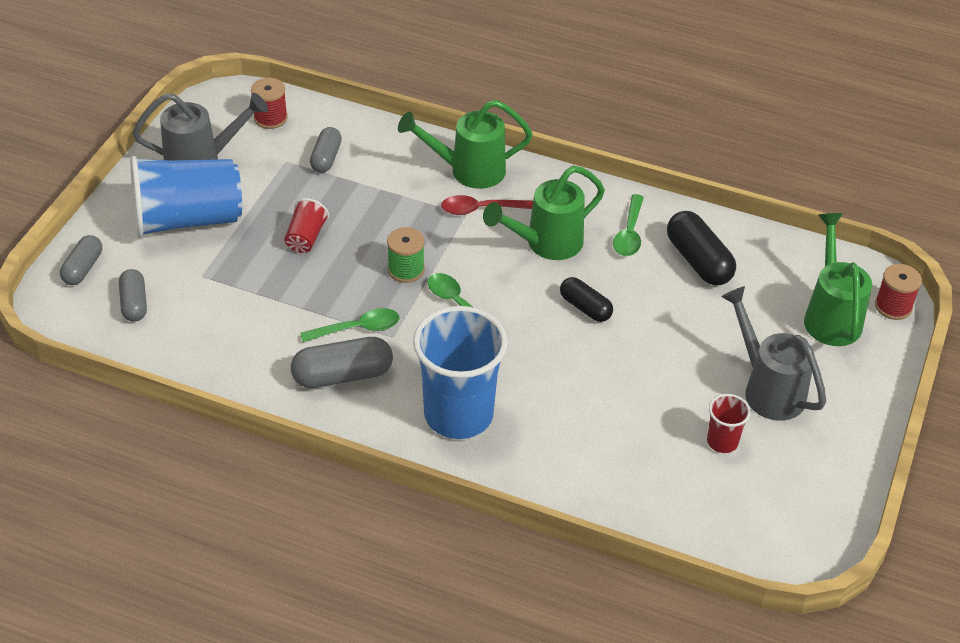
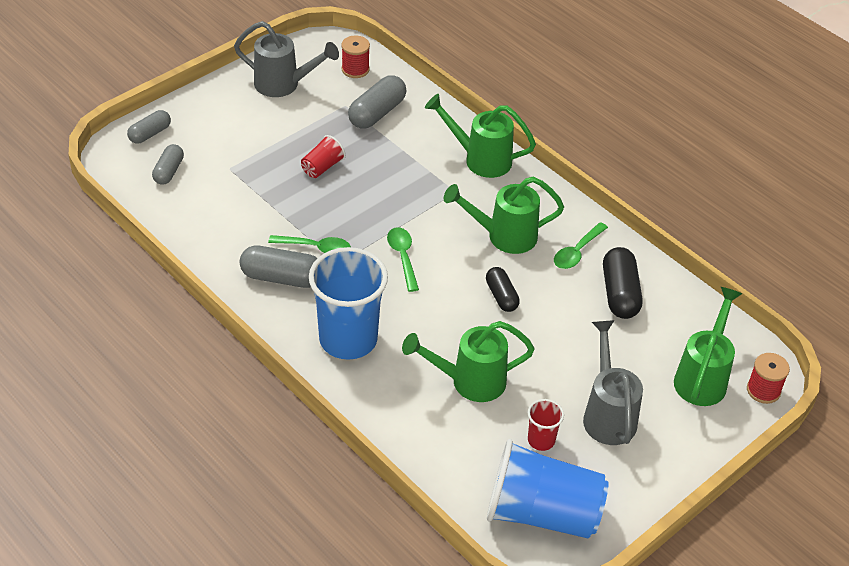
camera: 25 degrees right, 0 degrees up
blue cup [130,156,242,238] -> blue cup moved to [487,439,609,539]
grey capsule [310,127,342,173] -> grey capsule [348,75,406,129], size x1.56
green spool [387,227,425,283] -> none
red spoon [441,195,533,215] -> none
none -> green watering can [402,321,535,402]

